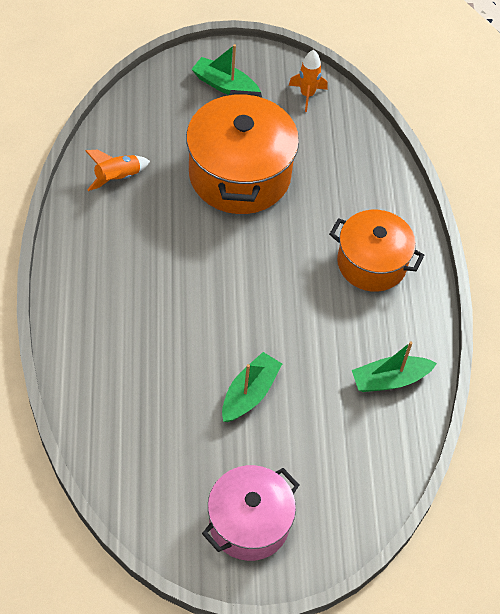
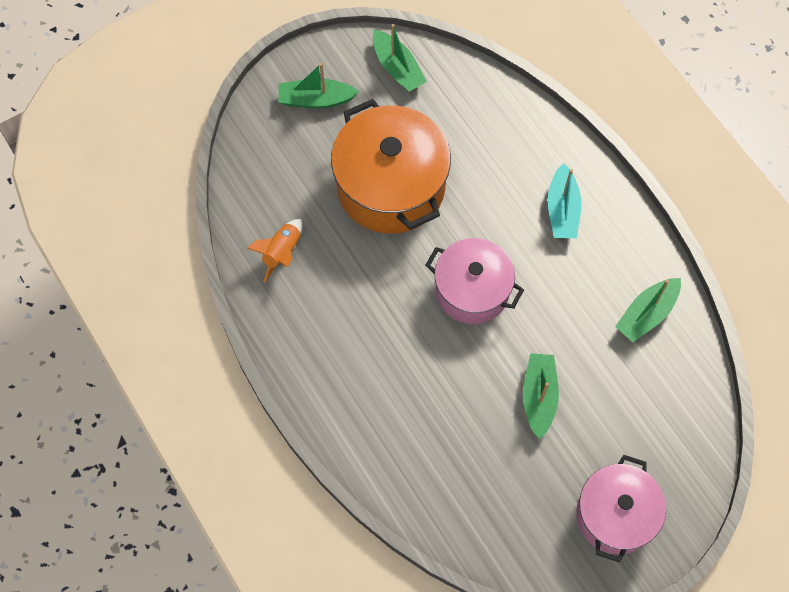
camera: 25 degrees left, 10 degrees up
orange rocket [289,50,328,112] -> green boat [373,24,427,92]
orange pot [329,210,424,292] -> turquoise boat [548,163,581,238]
none -> pink pot [425,238,524,324]

